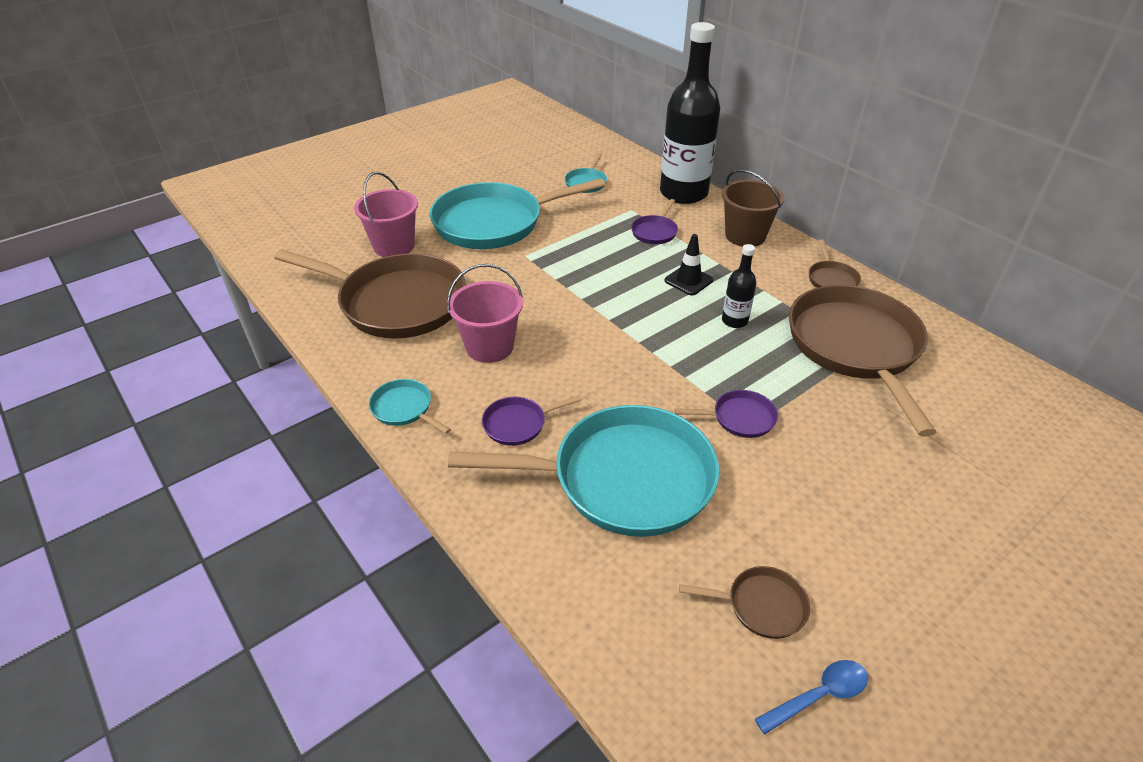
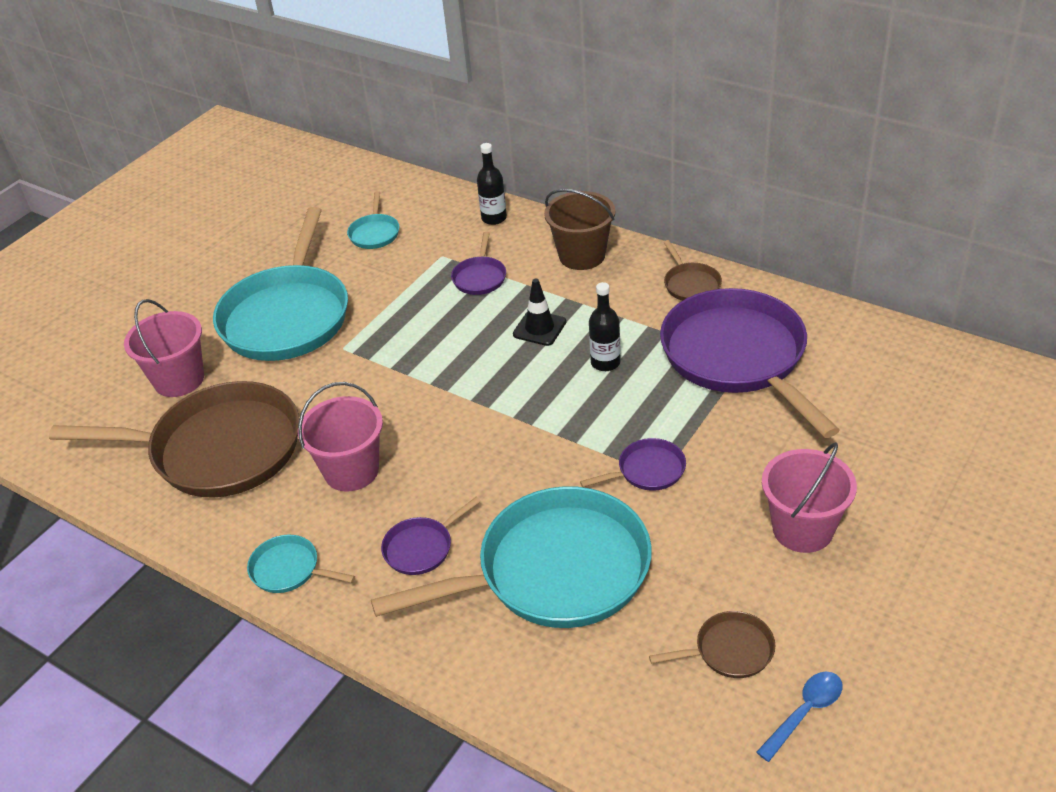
camera: 15 degrees left, 0 degrees up
turquoise pan [430,178,605,249] -> turquoise pan turned 45 degrees counterclockwise [213,207,348,361]
black bottle [660,22,720,204] -> black bottle [477,143,507,225], size x0.44
brown pan [789,285,936,437] -> purple pan [660,288,840,438]
none -> pink bucket [762,442,857,553]

